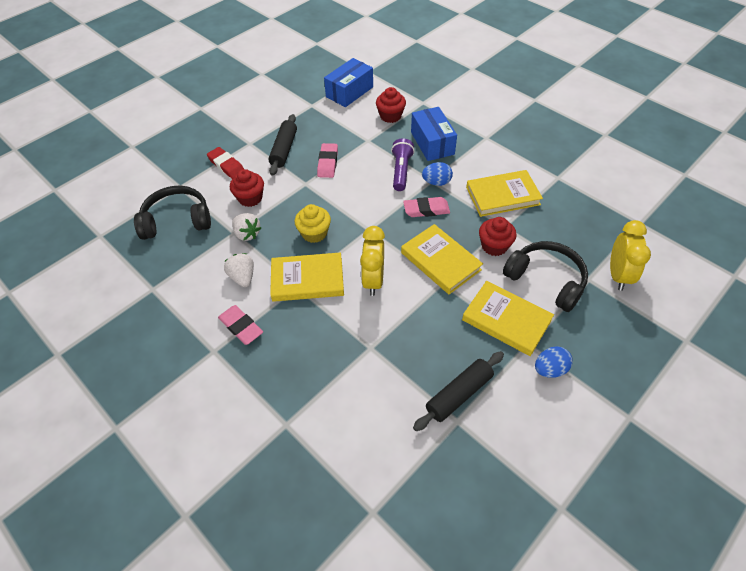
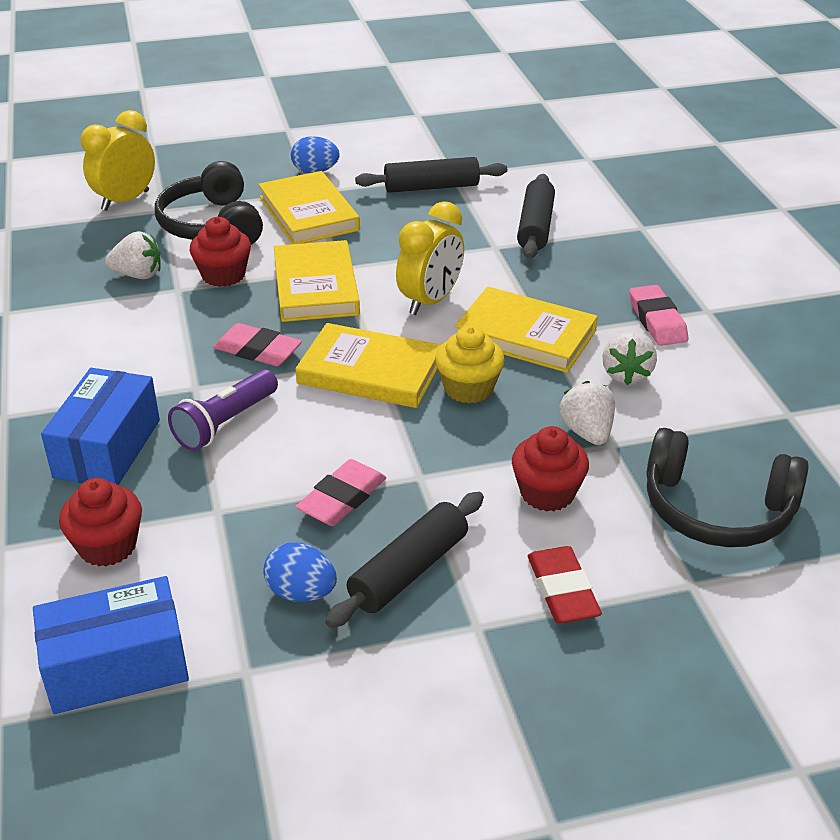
camera: 150 degrees left, 15 degrees down
blue egg [422,162,453,186] -> blue egg moved to [263,543,337,602]
yellow book [466,170,543,217] -> yellow book moved to [296,323,441,408]
none -> white strawberry [105,231,161,279]
none -> black rolling pin [517,174,555,259]

